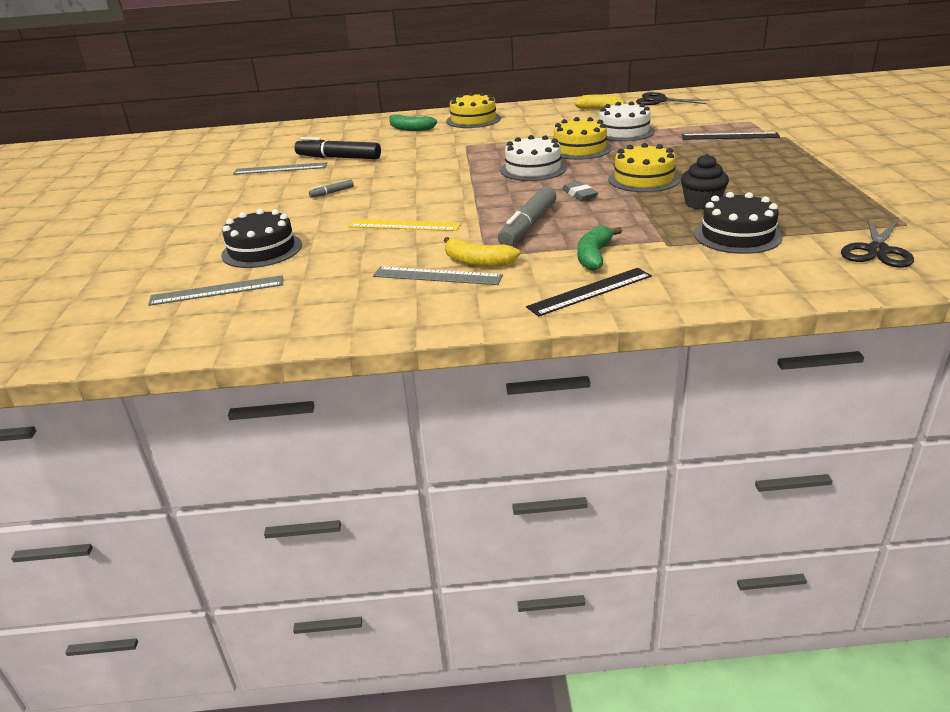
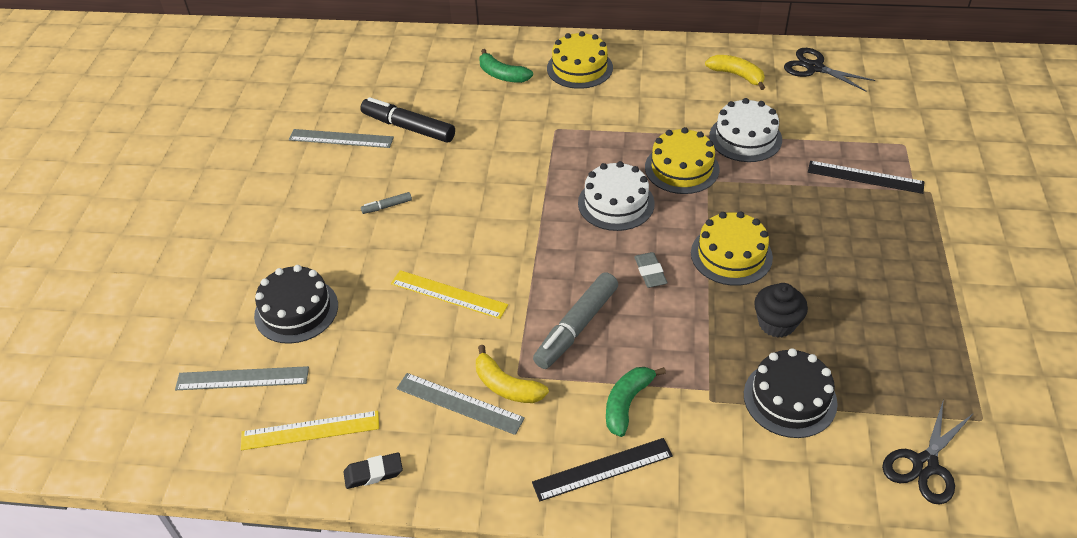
camera: 10 degrees right, 15 degrees up
none -> yellow ruler [241,411,379,450]
none -> black eraser [343,452,403,489]

